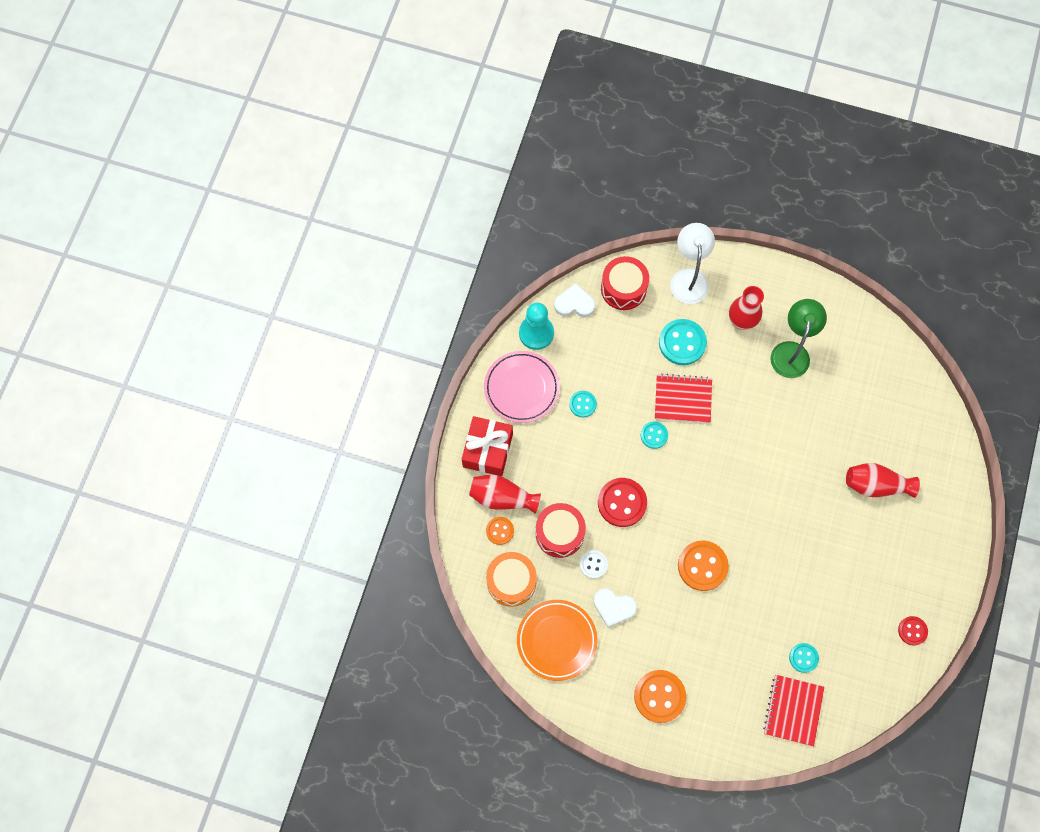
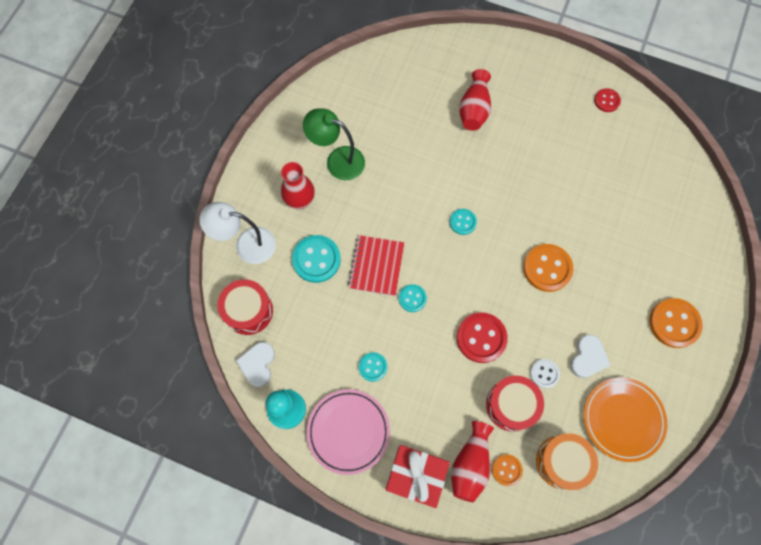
camera: 85 degrees left, 0 degrees up
red notebook [763,675,824,747] -> none
turquoise button [789,643,819,673] -> turquoise button moved to [450,209,477,235]

